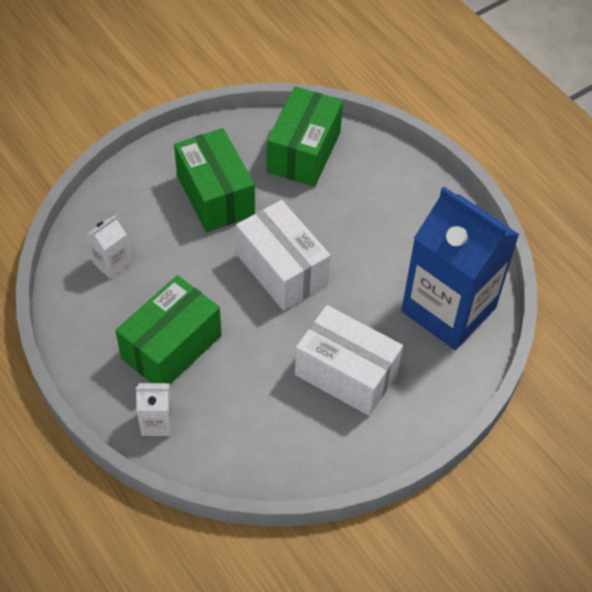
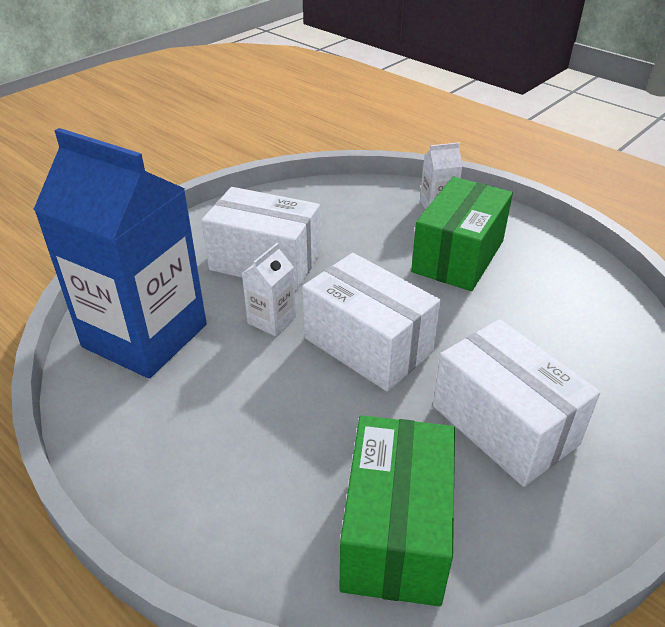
camera: 170 degrees right, 15 degrees down
white carton [86,216,131,279] -> white carton moved to [242,243,296,336]
green box [174,128,255,232] -> white box [433,319,600,487]

